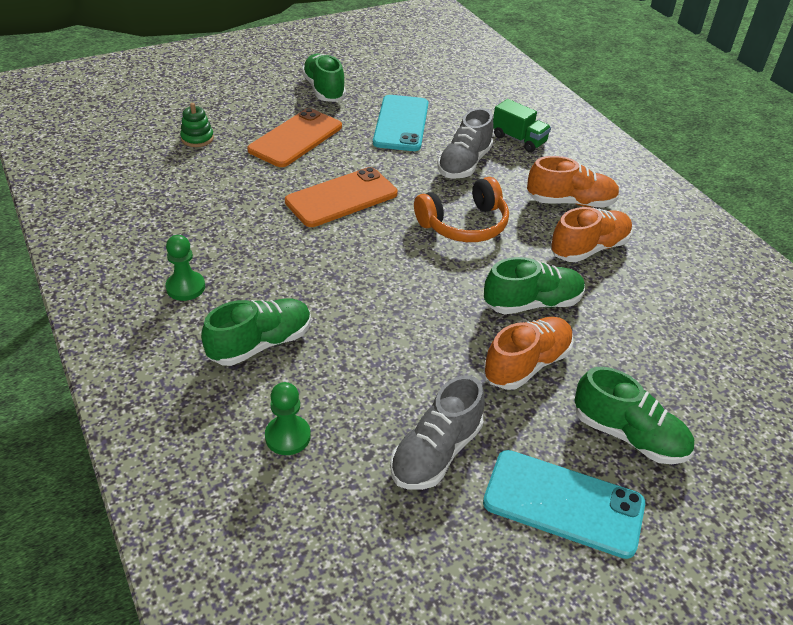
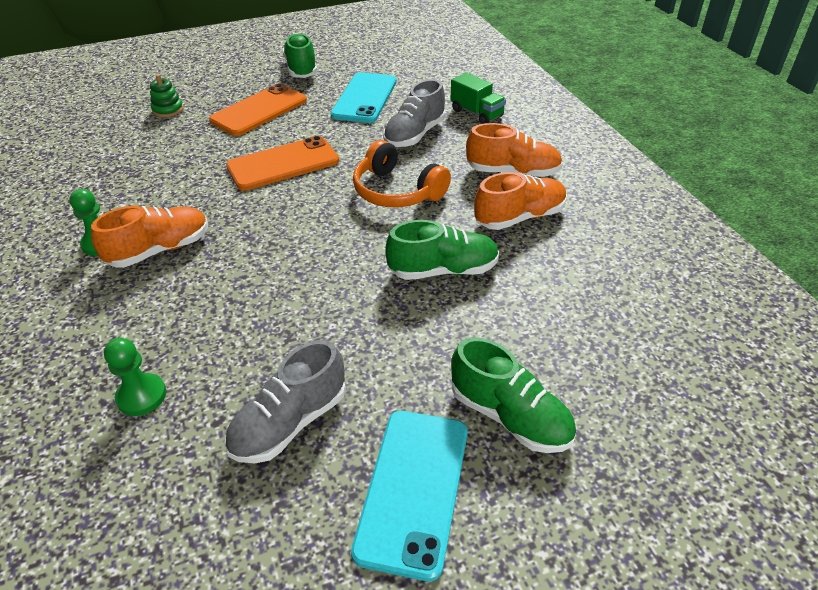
camera: 10 degrees right, 0 degrees up
green shoe [201,298,311,366] -> none
orange headphones [414,177,509,242] -> orange headphones turned 60 degrees clockwise [353,140,451,207]
orange shoe [483,317,573,390] -> orange shoe moved to [91,206,208,268]
turquoise phone [483,450,645,559] -> turquoise phone turned 75 degrees clockwise [351,411,468,581]

